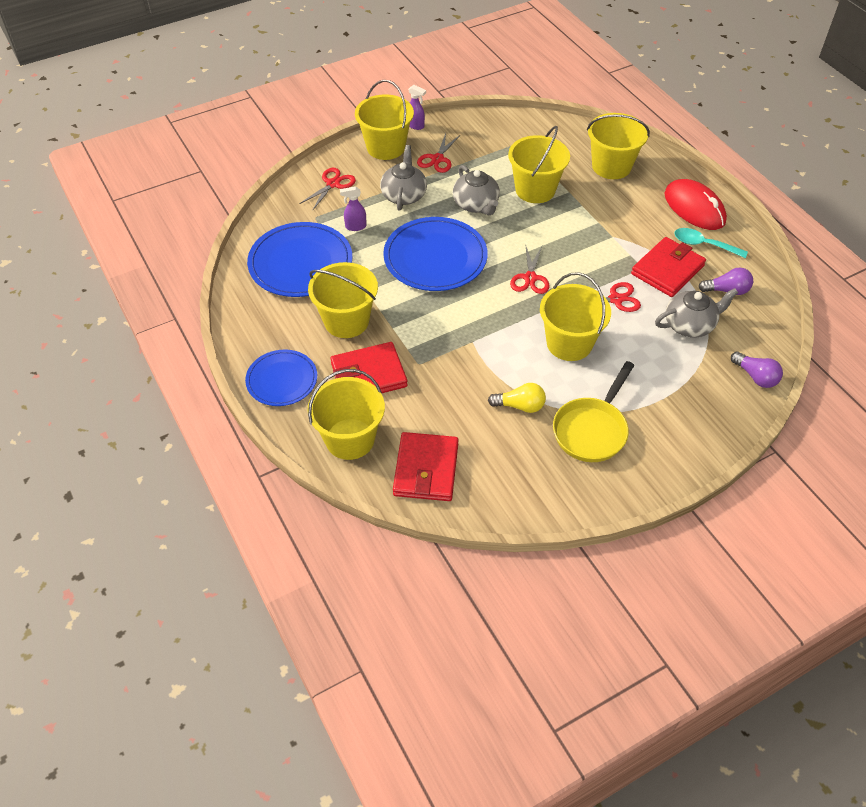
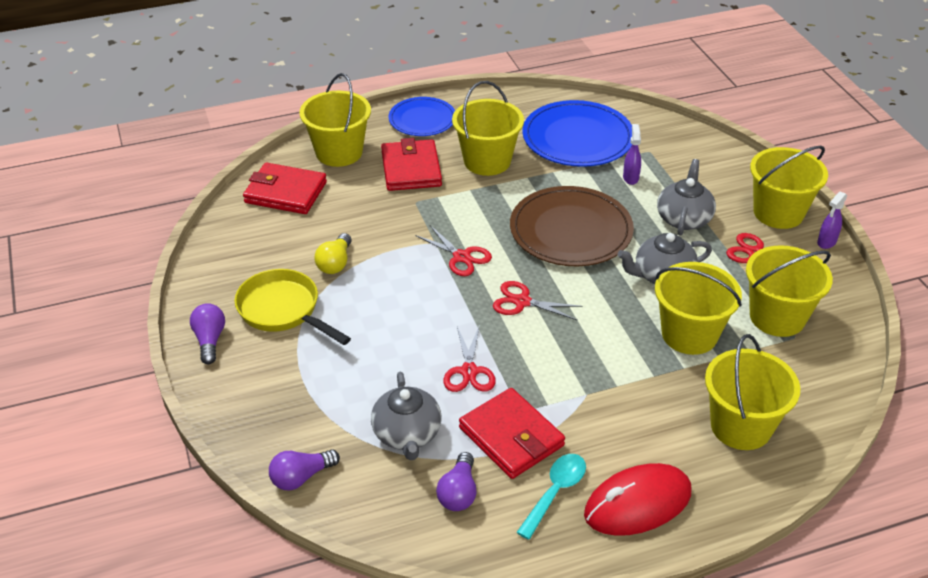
camera: 100 degrees right, 10 degrees down
red scissors [299,168,356,211] -> red scissors moved to [415,225,492,276]
grey teapot [380,145,427,211] -> grey teapot turned 90 degrees counterclockwise [657,159,716,235]
blue plate [383,217,488,291] -> brown plate [510,186,634,266]
yellow bucket [540,272,611,361] -> yellow bucket moved to [746,245,833,337]
none -> purple light bulb [190,303,225,364]

